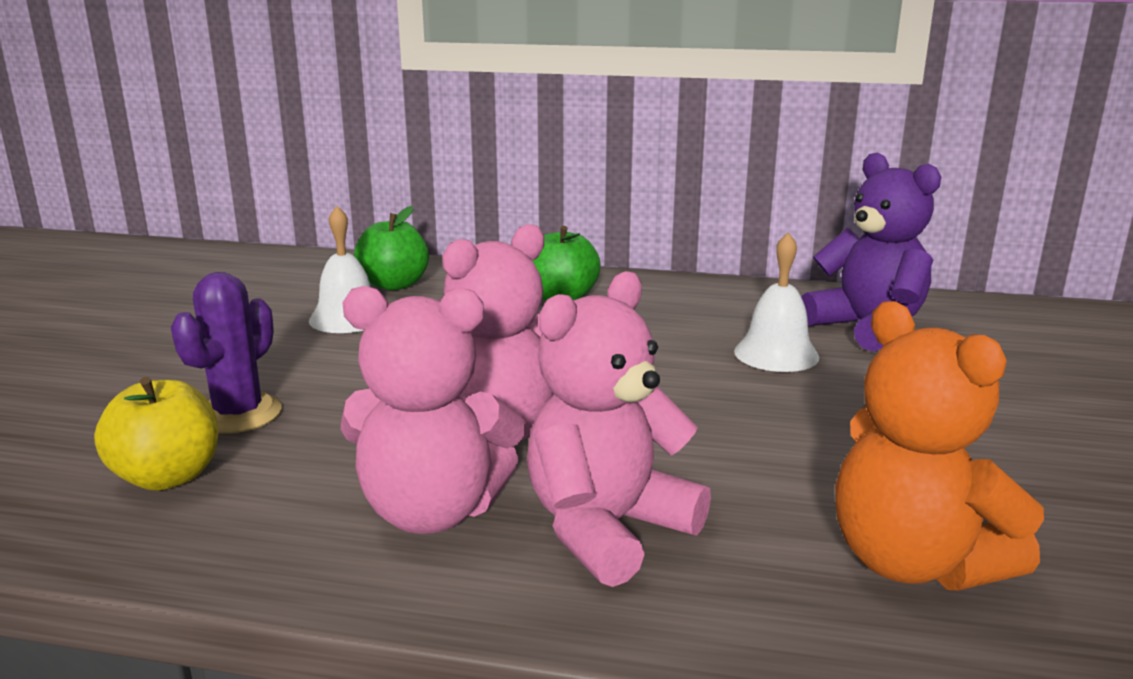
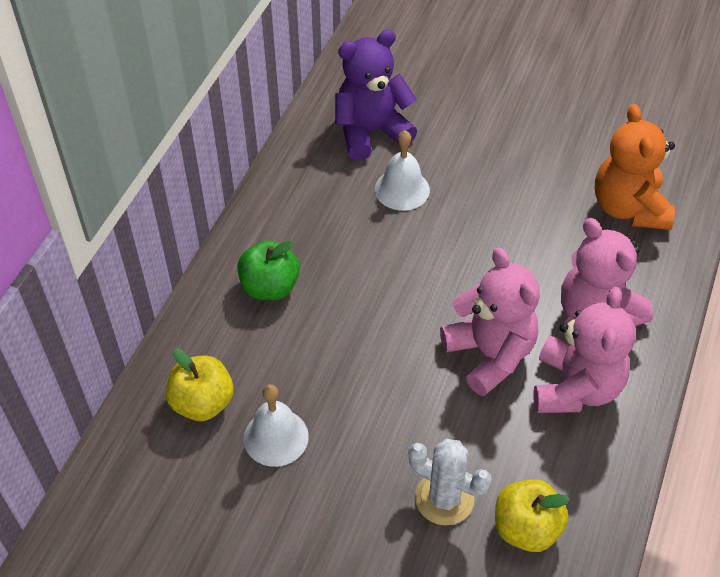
camera: 80 degrees left, 30 degrees up
purple cactus [171,272,282,434] -> white cactus [408,439,492,525]
green apple [354,206,429,290] -> yellow apple [166,348,234,421]
orange teddy bear [835,301,1044,590] -> orange teddy bear turned 105 degrees clockwise [595,104,675,230]

